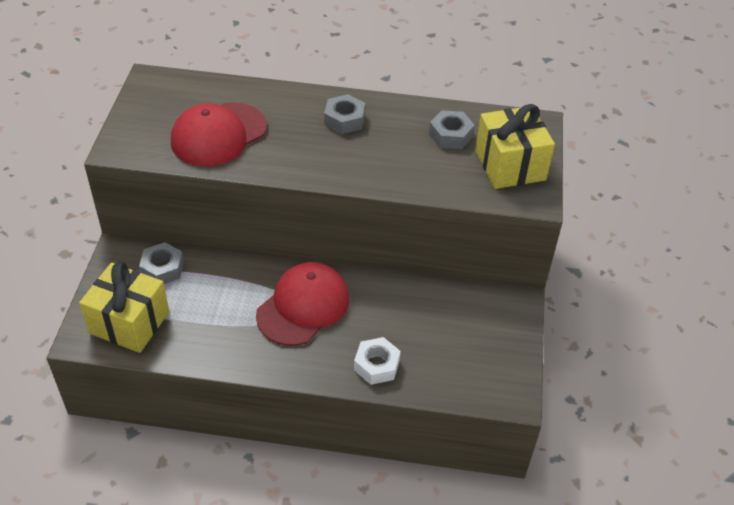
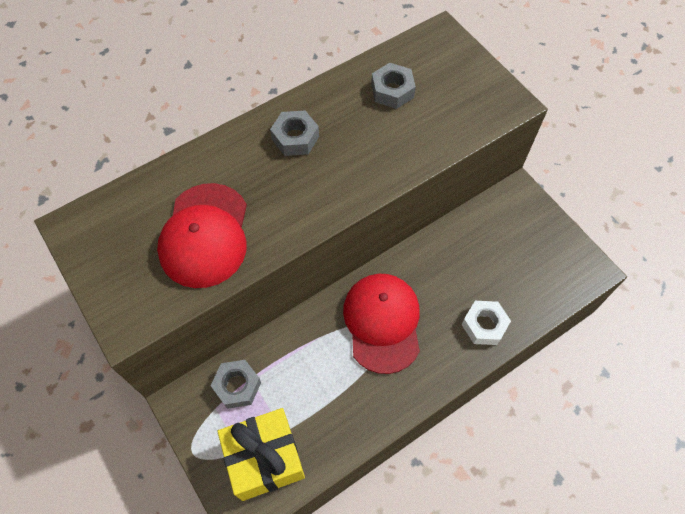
camera: 40 degrees left, 15 degrees up
yellow gift [475,104,555,189] -> none

